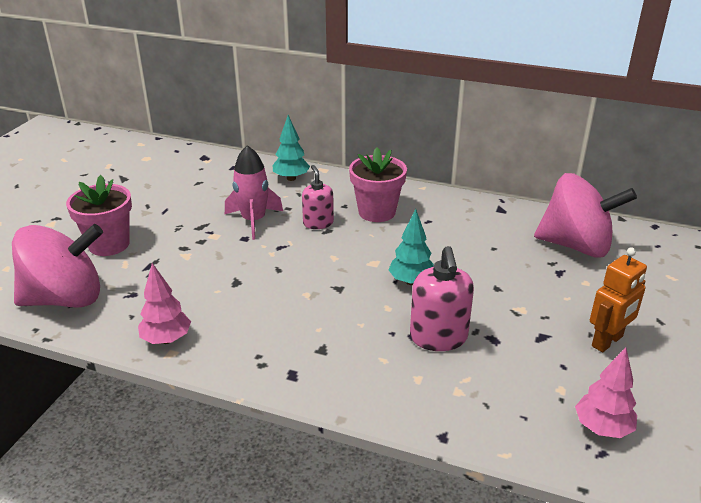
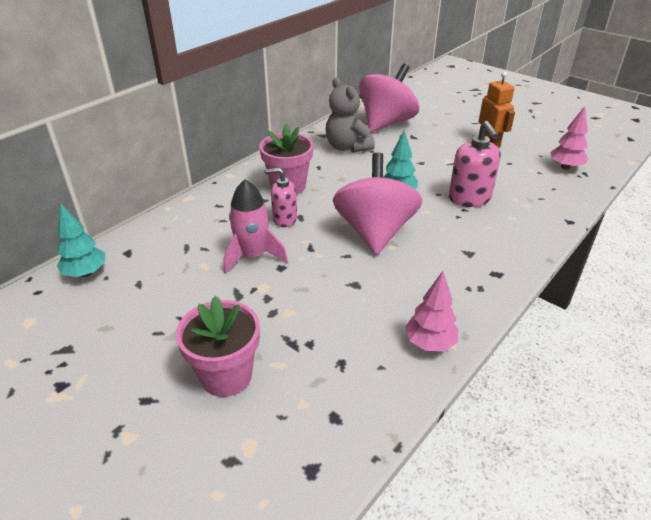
camera: 70 degrees left, 5 degrees up
pink spinning top [12,224,103,308] -> pink spinning top moved to [333,153,422,255]
turquoise tree [272,115,310,181] -> turquoise tree moved to [57,203,105,277]
pink soap dispenser [410,246,474,351] -> pink soap dispenser turned 60 degrees clockwise [449,121,501,207]
none -> grey teddy bear [326,78,375,153]

